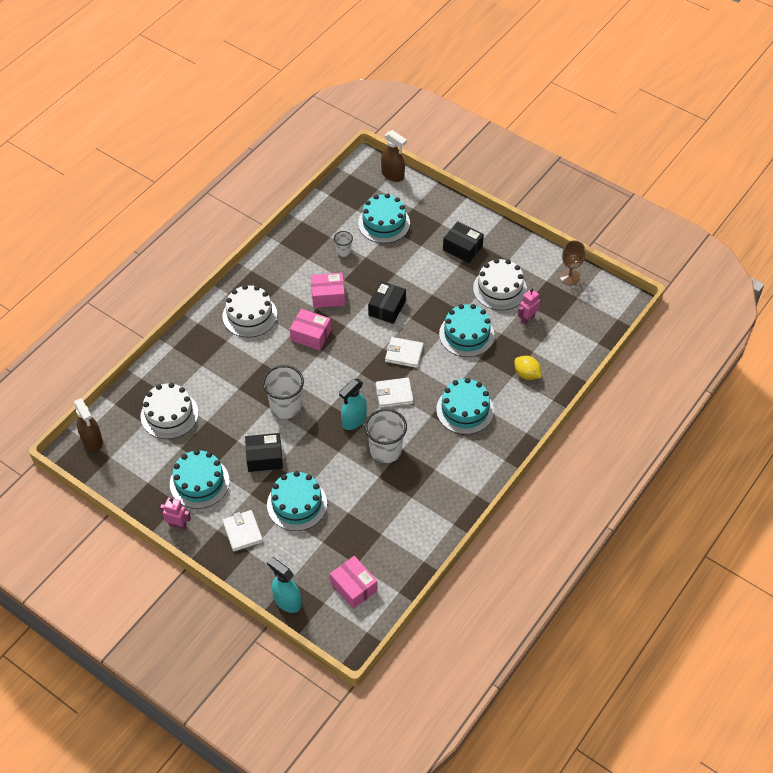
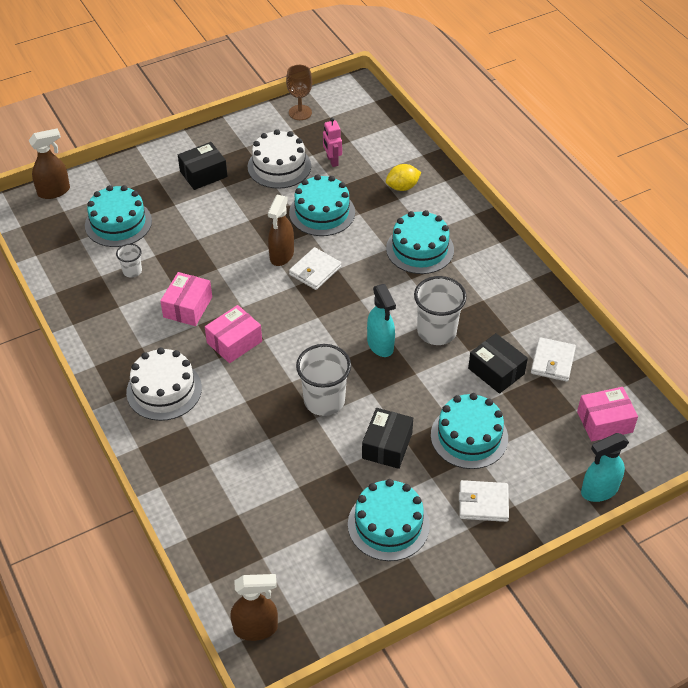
camera: 65 degrees left, 5 degrees down
white cake [141,383,198,439] -> none
pink robot [160,497,191,530] -> none
black box [368,281,406,324] -> black box moved to [468,333,528,394]
white wallet [376,378,414,408] -> white wallet moved to [531,337,576,382]
none -> brown spray bottle [268,195,294,266]

